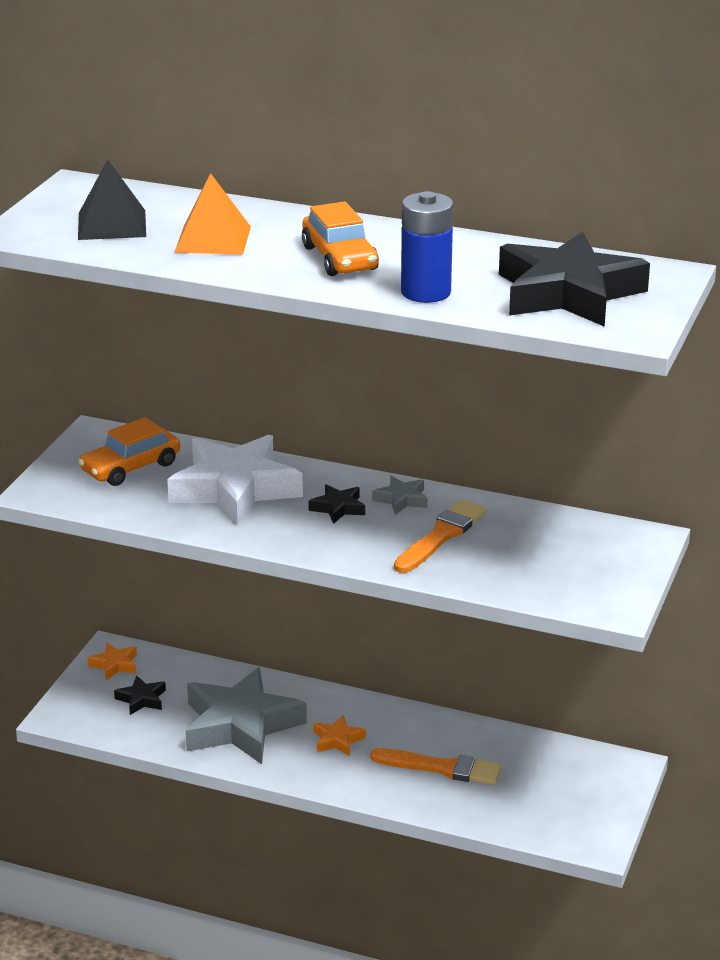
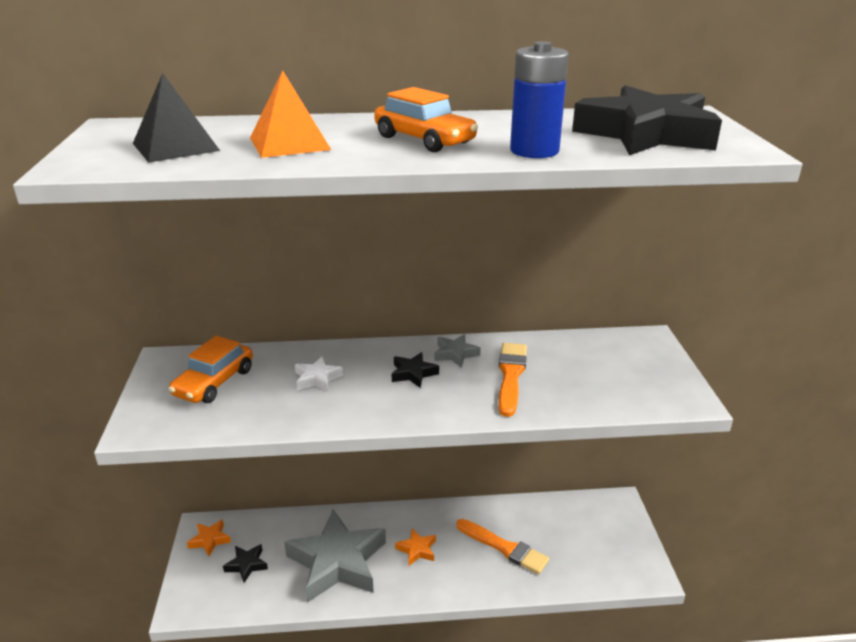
camera: 25 degrees left, 0 degrees up
white star [167,435,303,526] -> white star [295,356,343,392], size x0.42
orange brush [370,748,501,785] -> orange brush turned 45 degrees clockwise [456,519,549,574]

